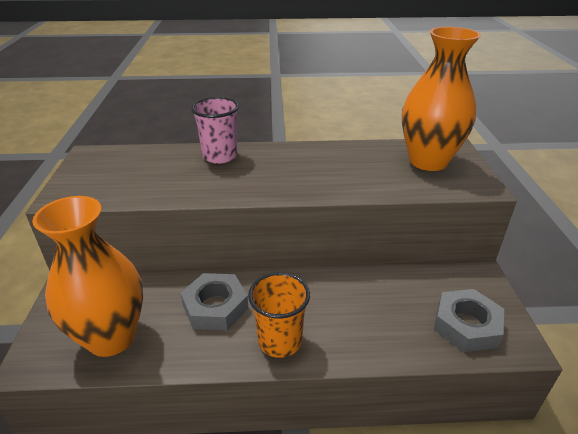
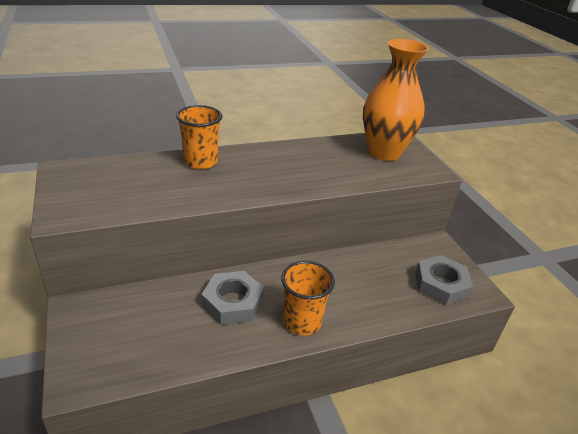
camera: 20 degrees left, 0 degrees up
orange vase [32,196,143,357] -> none
pink cup [191,97,239,164] -> orange cup [176,105,222,169]

